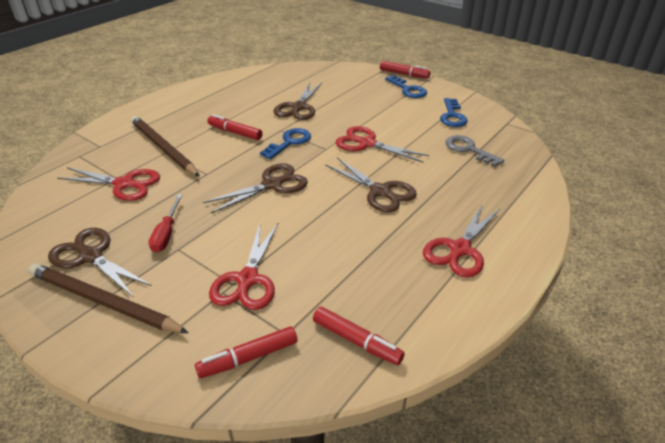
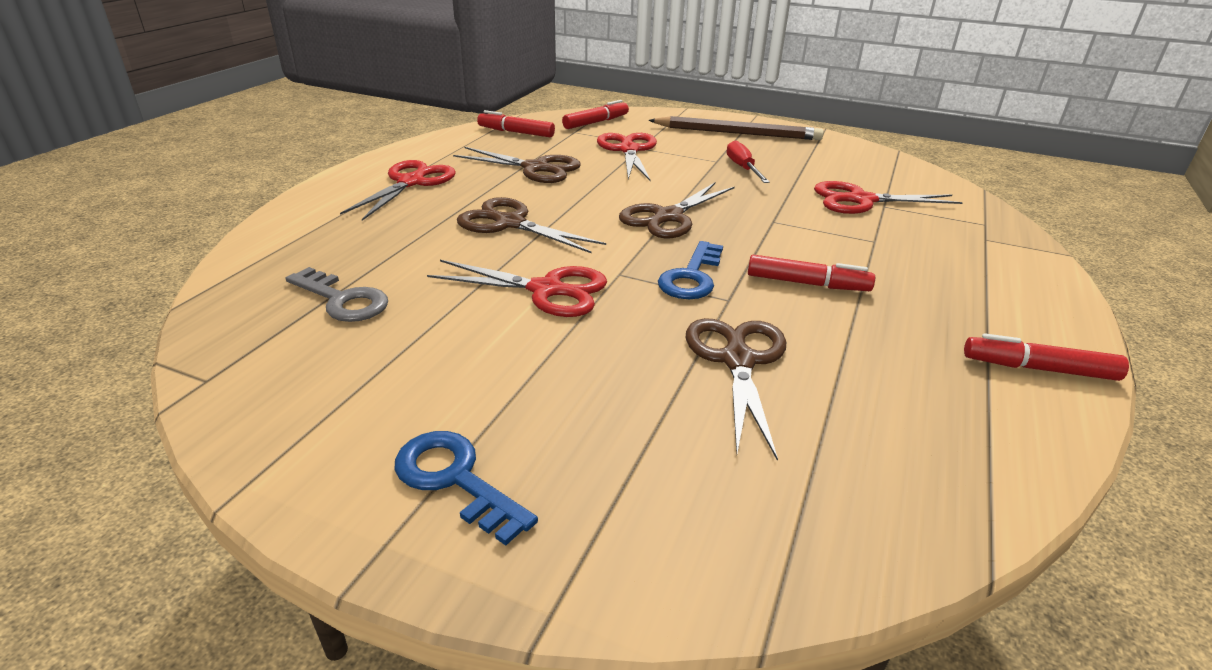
camera: 165 degrees right, 5 degrees down
brown scissors [48,228,152,298] -> brown scissors moved to [453,147,581,183]
brown pencil [131,116,200,177] -> none
red marker [380,61,431,79] -> red marker moved to [964,333,1129,381]
blue key [440,98,468,127] -> none

